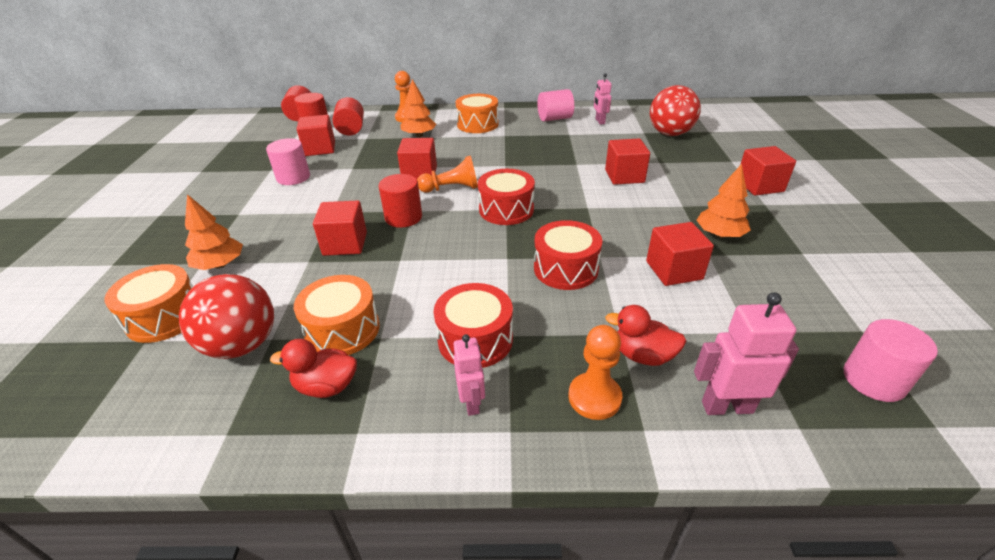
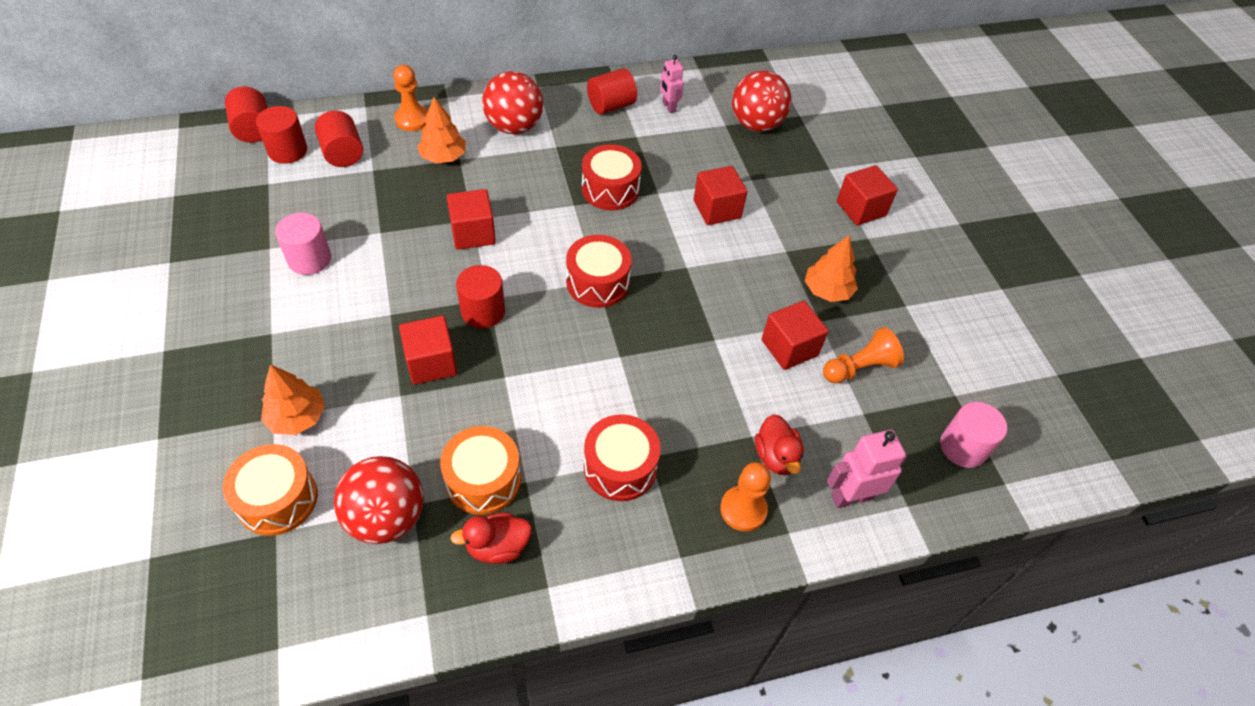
camera: 20 degrees left, 15 degrees up
red cube [297,115,335,156] -> none
orange pawn [417,156,478,193] -> orange pawn moved to [823,327,904,384]
pink robot [454,334,485,416] -> none
orange drum [456,94,499,133] -> red ball [482,71,543,134]
red drum [534,220,603,290] -> red drum moved to [582,144,642,210]
pink cylinder [537,89,574,122] -> red cylinder [587,68,637,114]
red duck [605,305,686,366] -> red duck turned 105 degrees counterclockwise [755,414,804,475]

